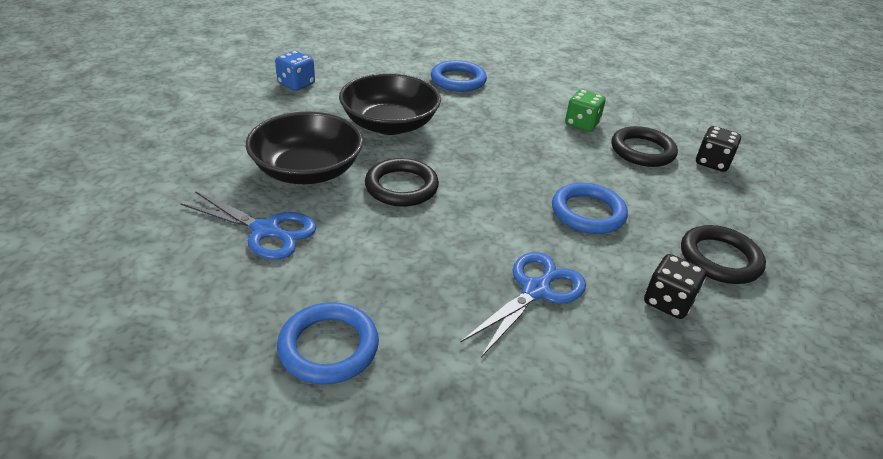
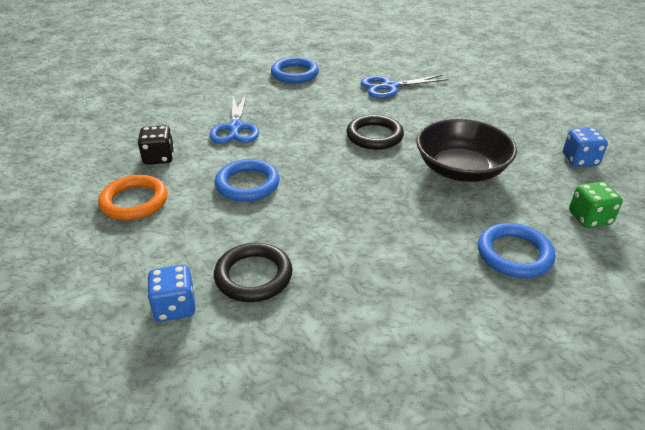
camera: 140 degrees right, 0 degrees up
black bowl [246,112,363,184] -> none
green dice [565,90,606,132] -> green dice moved to [569,182,623,228]
black ring [681,225,766,284] -> orange ring [98,175,168,221]
black dice [696,126,741,172] -> blue dice [147,265,195,322]

